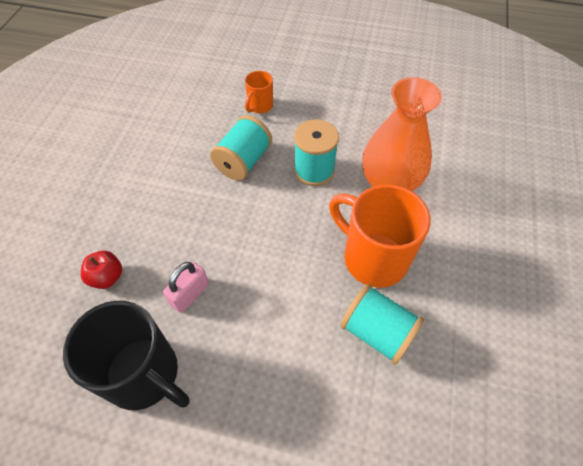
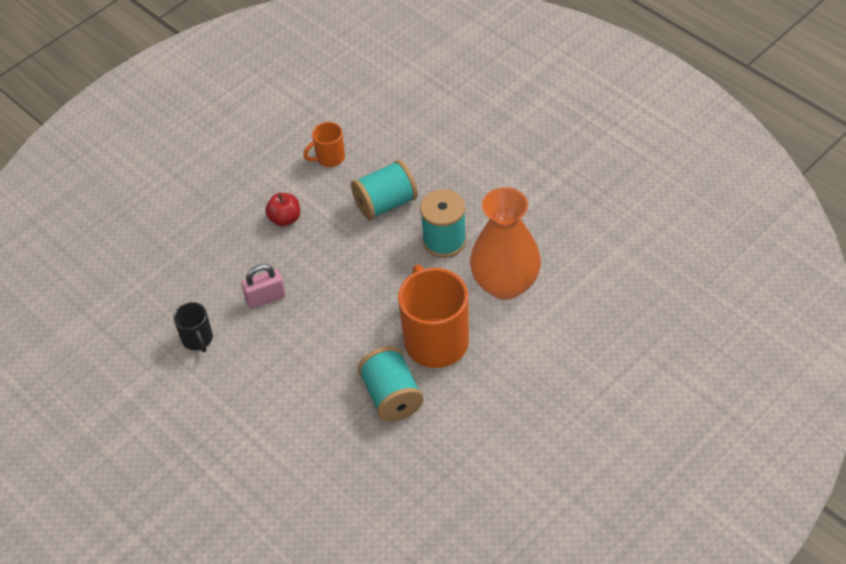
camera: 35 degrees right, 5 degrees down
black mug [63,301,190,410] -> black mug [173,302,213,352], size x0.50
red apple [81,251,122,289] -> red apple moved to [265,193,300,227]
orange mug [245,71,273,113] -> orange mug moved to [303,122,345,167]

